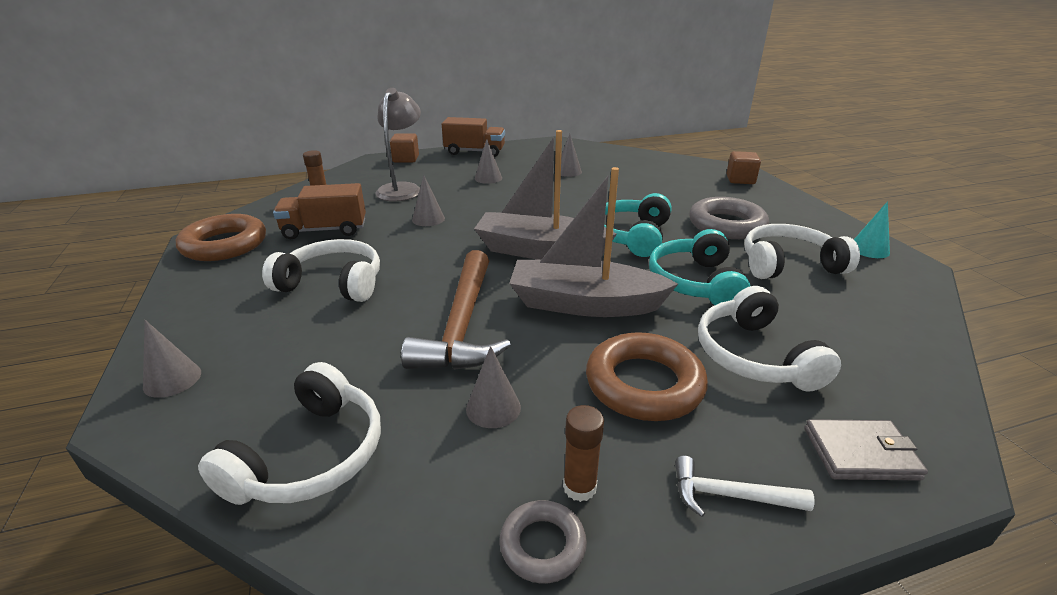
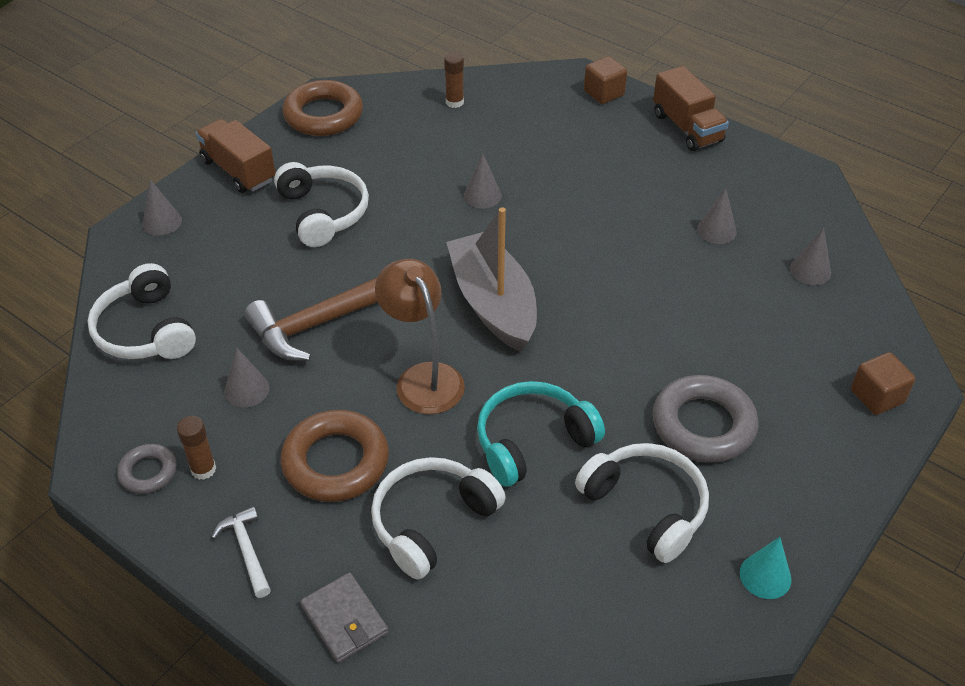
camera: 55 degrees right, 15 degrees up
white headphones [198,362,381,505] -> white headphones turned 75 degrees clockwise [87,263,196,359]
brown truck [273,183,366,239] -> brown truck moved to [196,119,275,193]
grey lamp [375,88,421,201] -> none
grey cone [475,139,502,184] -> grey cone moved to [790,228,831,285]
grey boat [509,167,678,317] -> brown lamp [375,259,465,414]
turquoise headphones [604,193,672,257] -> none

